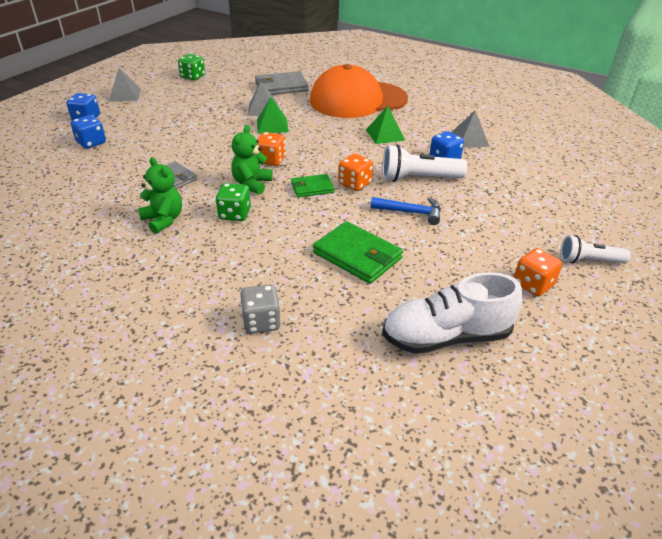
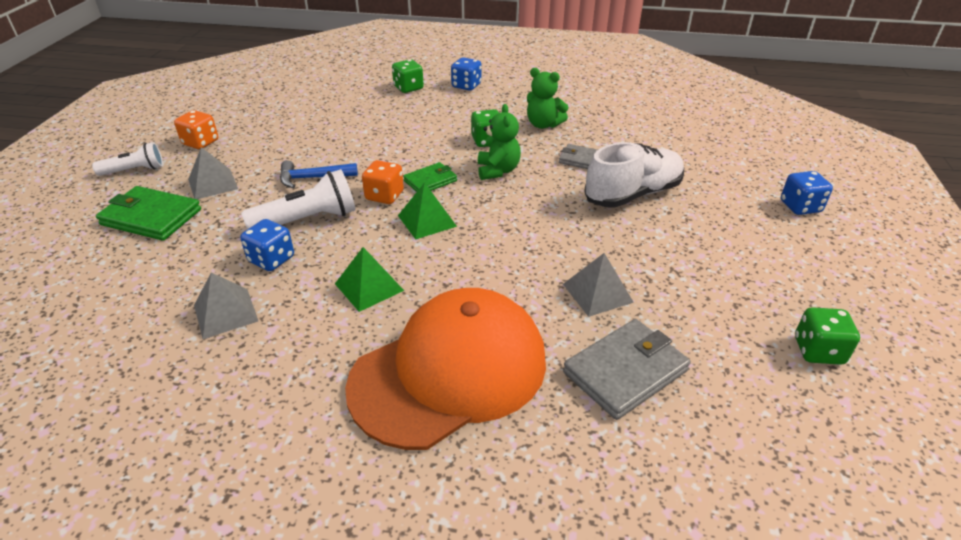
camera: 160 degrees right, 0 degrees up
blue dice [70,115,106,149] -> blue dice moved to [451,57,482,91]
grey pyramid [108,68,141,102] -> grey pyramid moved to [188,147,238,199]
grey dice [240,285,281,334] -> green dice [392,59,424,93]
green pyramid [257,97,289,134] -> green pyramid moved to [398,182,457,240]
orange dice [257,132,286,166] -> none
green wallet [313,221,403,284] -> green wallet moved to [96,186,201,241]
white shoe [382,272,523,354] -> white shoe moved to [584,142,684,208]

